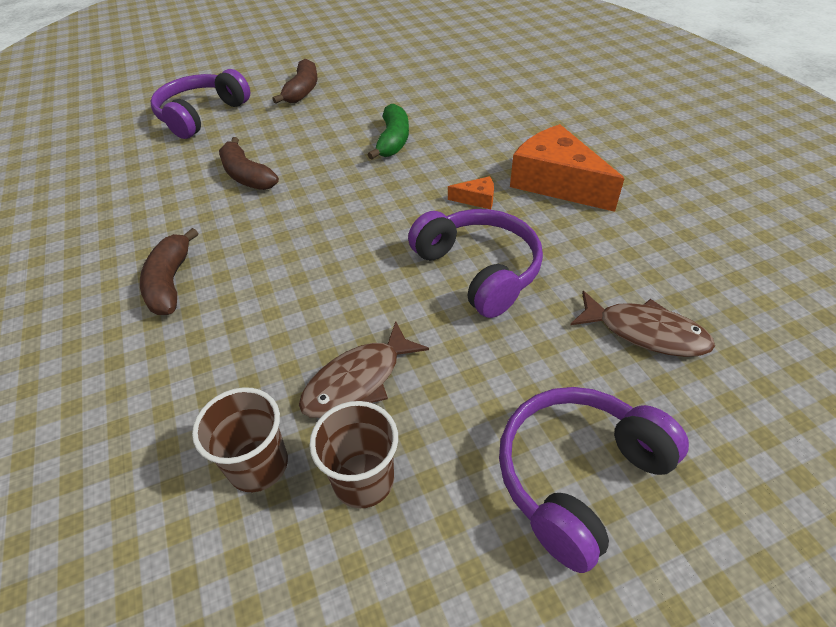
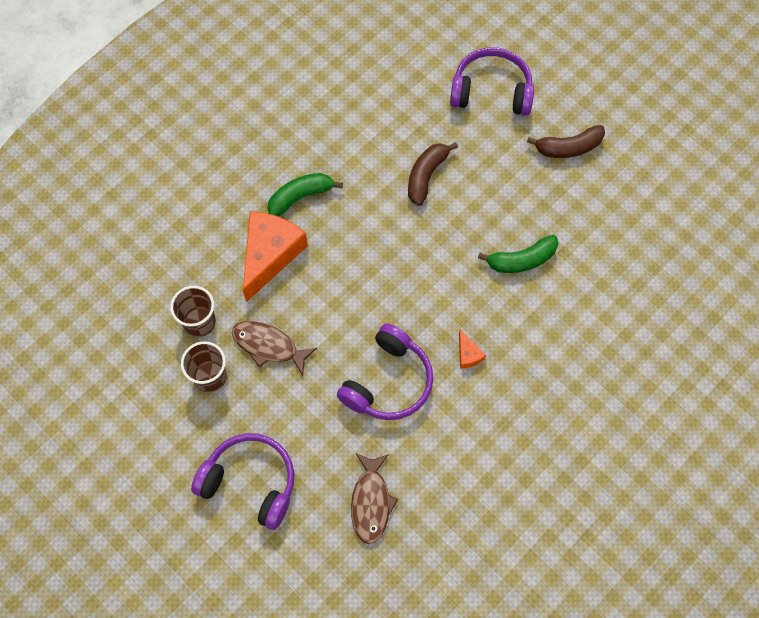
camera: 65 degrees right, 20 degrees up
brown banana [140,228,198,315] -> green banana [267,173,343,217]
orange cheese [510,124,625,212] -> orange cheese moved to [243,211,308,302]

